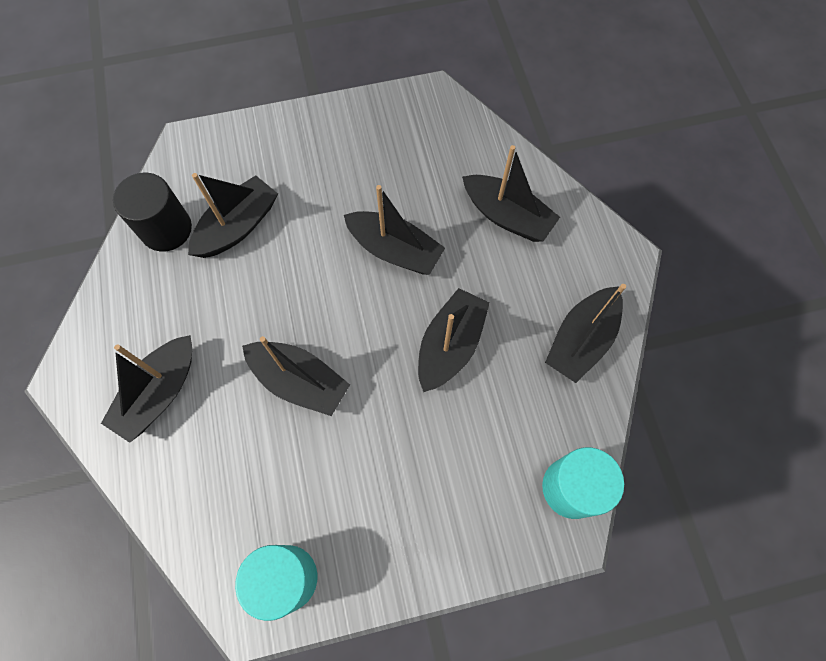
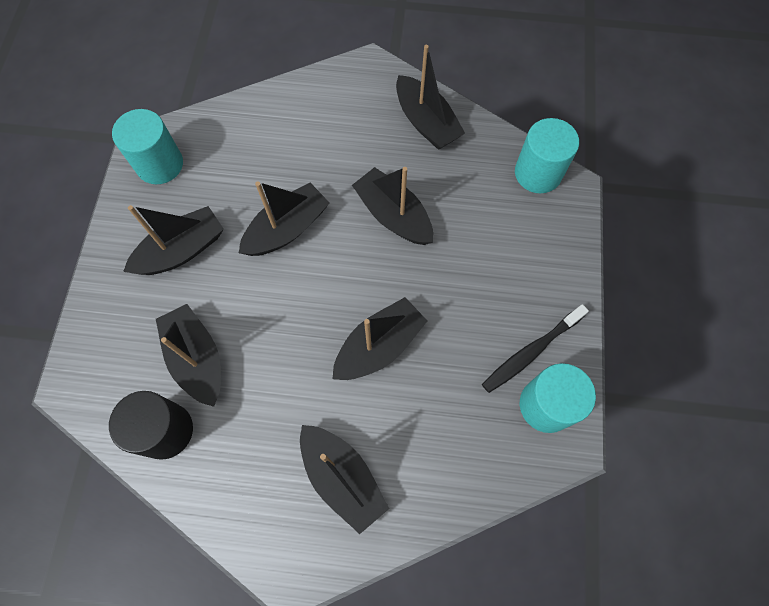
camera: 70 degrees left, 0 degrees up
black boat [462,145,560,242] -> black boat moved to [123,205,224,275]
none -> turquoise cylinder [112,109,183,184]
none -> black toothbrush [482,304,589,393]

